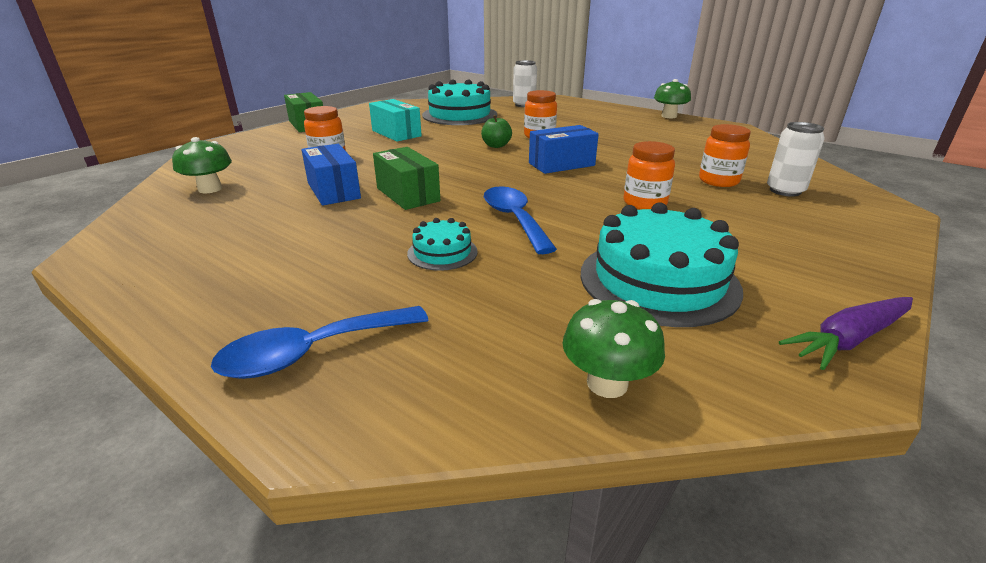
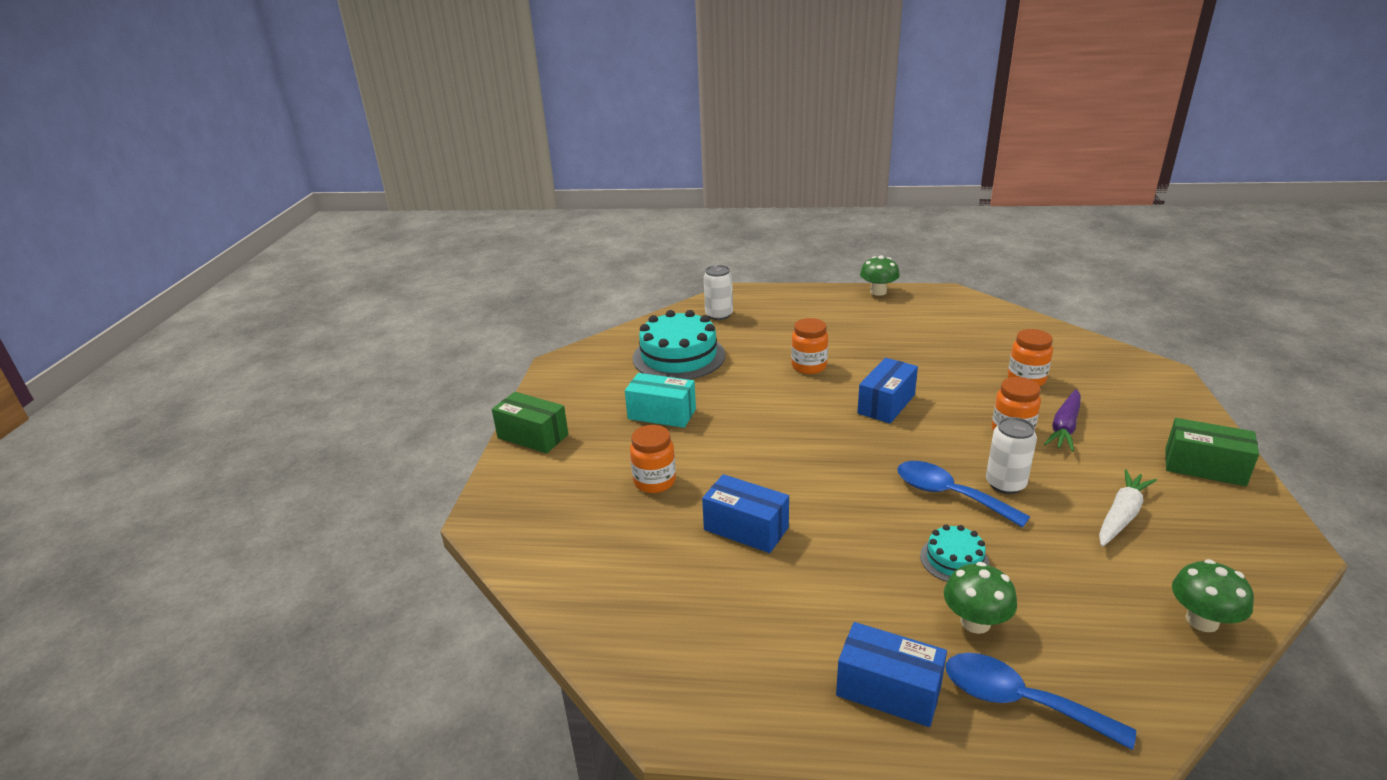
camera: 30 degrees left, 0 degrees up
green mushroom [172,137,232,193] -> green mushroom moved to [944,562,1017,634]
blue spoon [211,306,429,379] -> blue spoon turned 90 degrees clockwise [946,653,1136,750]
green box [373,147,440,210] -> green box moved to [1165,418,1259,486]
green apple [481,115,512,148] -> none
turquoise cake [580,202,743,327] -> white carrot [1099,469,1157,547]
white can [767,122,825,197] -> white can moved to [986,417,1037,494]
purple carrot [779,297,913,370] -> purple carrot moved to [1044,389,1081,452]
none -> blue box [836,622,947,727]

